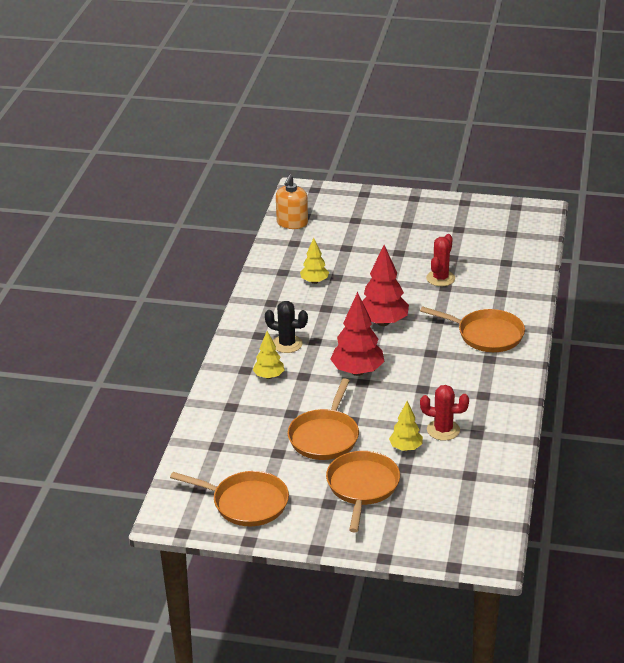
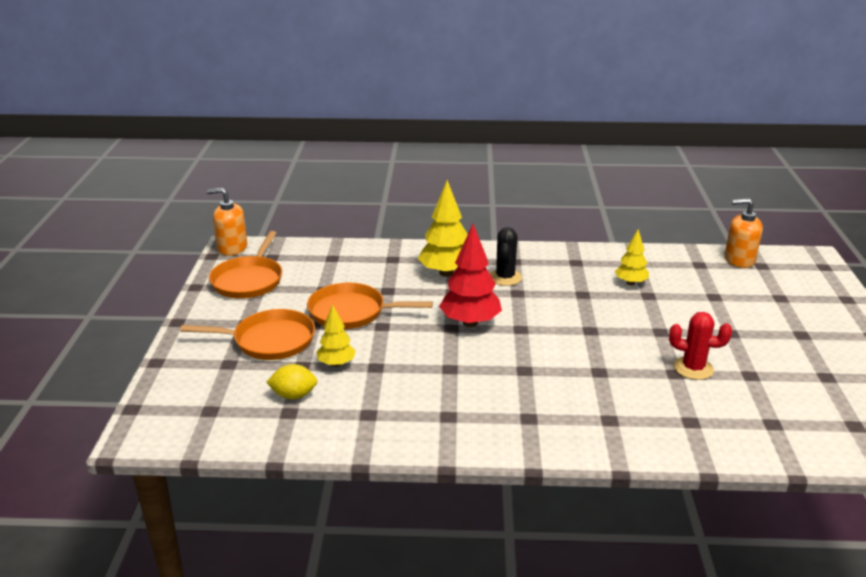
camera: 80 degrees right, 5 degrees down
yellow tree [253,331,285,379] -> yellow tree [418,180,468,277], size x1.70
red tree [362,245,409,326] -> none
orange pan [420,306,525,352] -> none
red cactus [420,385,469,441] -> none
none -> orange soap dispenser [207,188,247,256]
none -> yellow lemon [266,364,317,399]

